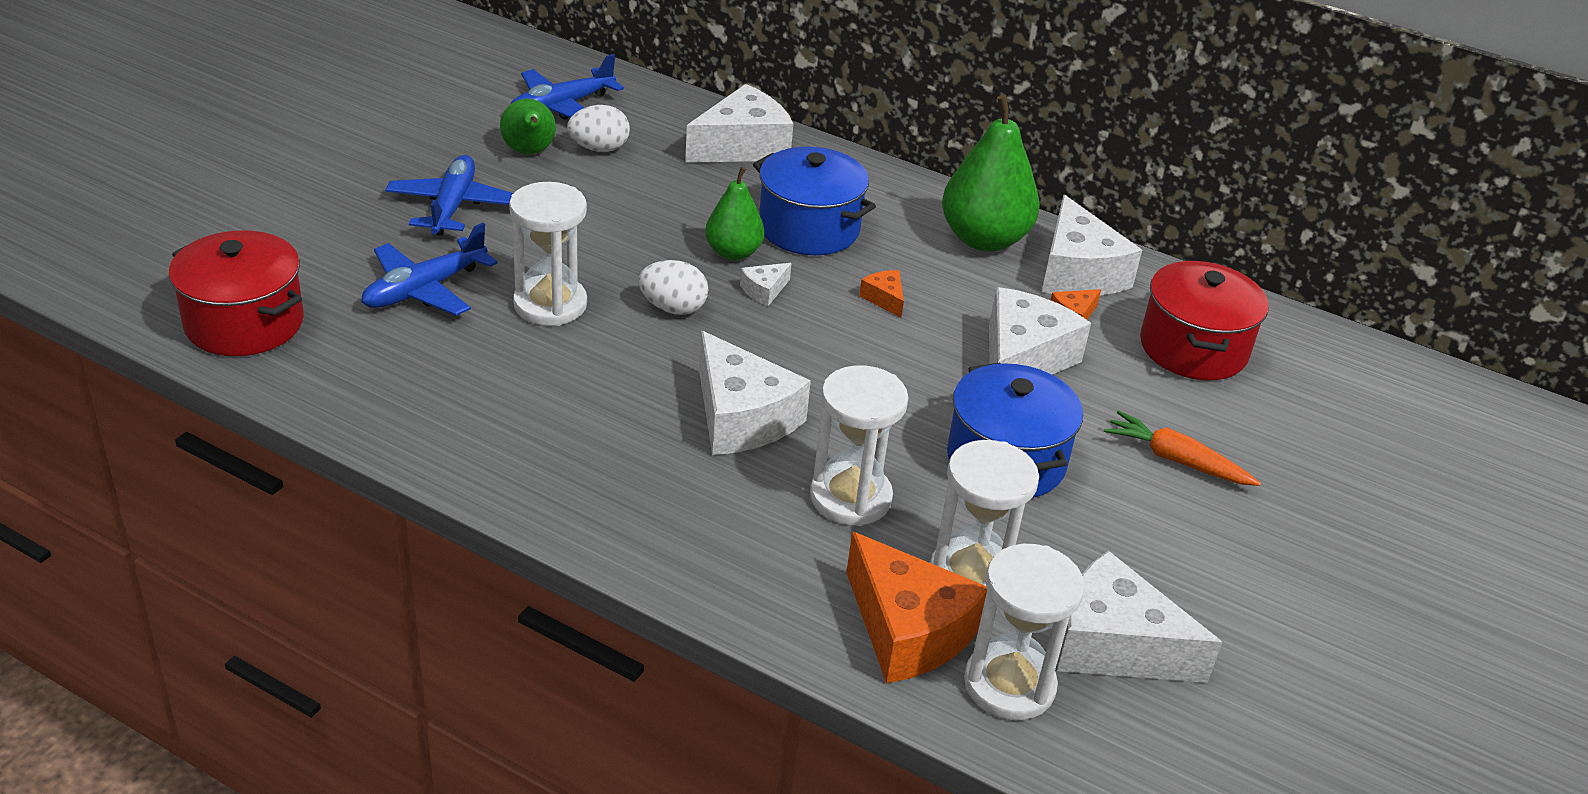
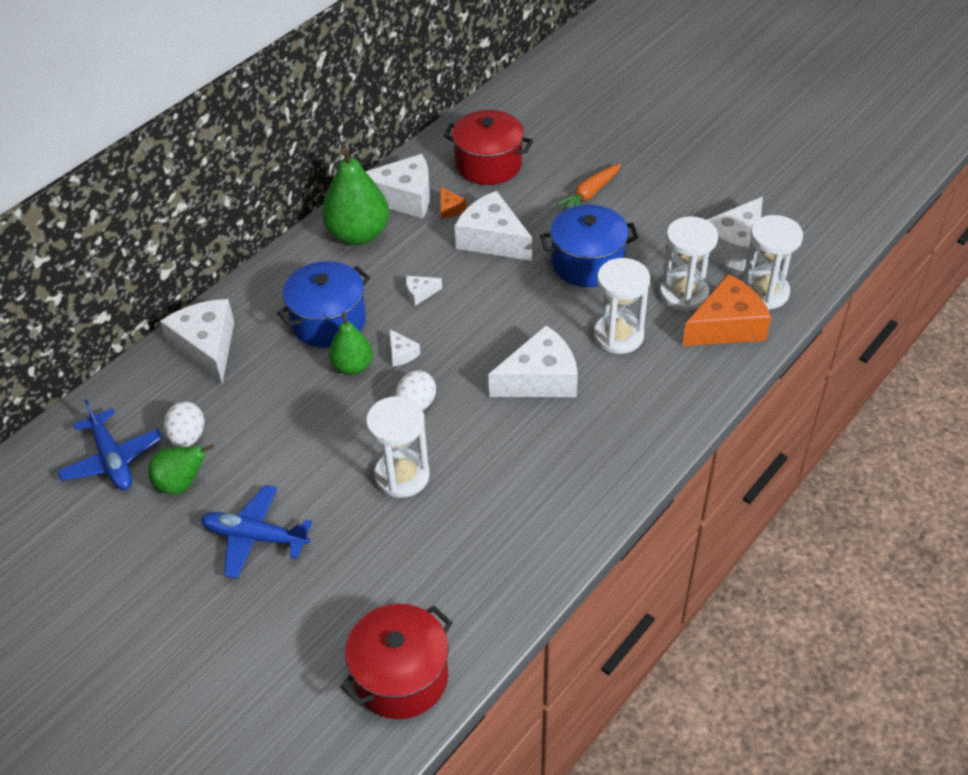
camera: 75 degrees left, 10 degrees up
blue plane [361,223,498,316] -> none
orange cheese [859,270,904,318] -> white cheese [406,276,442,306]

